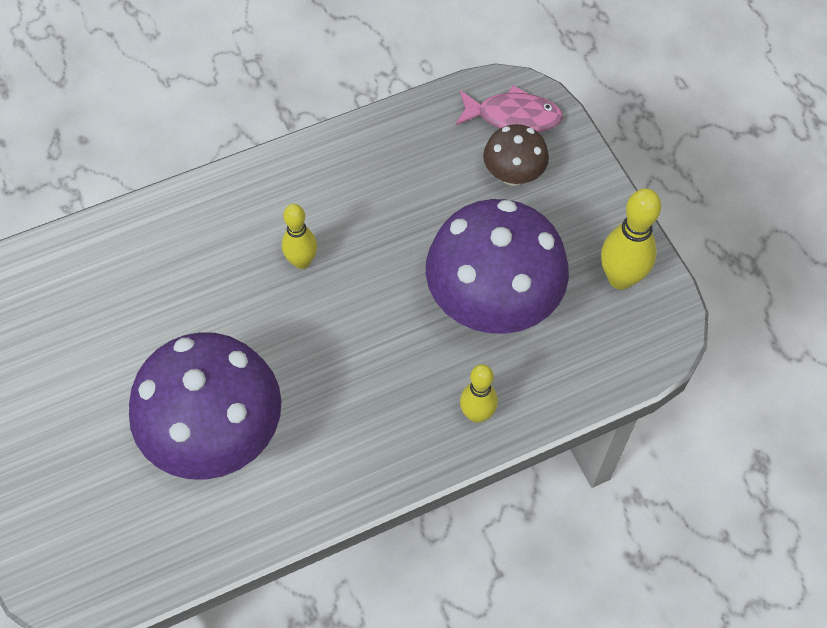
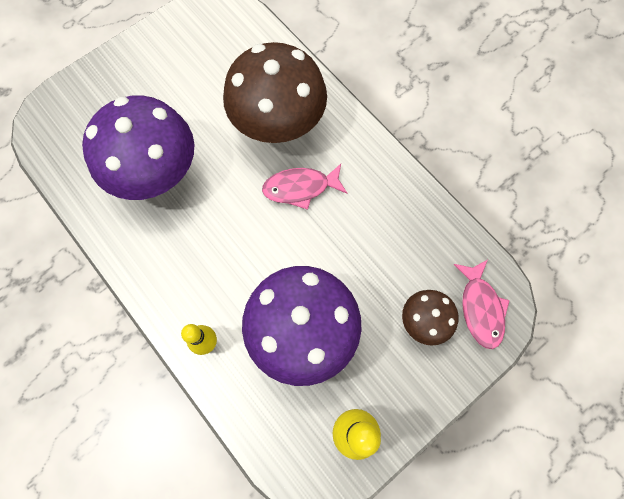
camera: 75 degrees right, 10 degrees up
yellow bowling pin [282,204,317,269] -> pink fish [262,164,347,210]
none -> brown mushroom [223,42,327,143]

